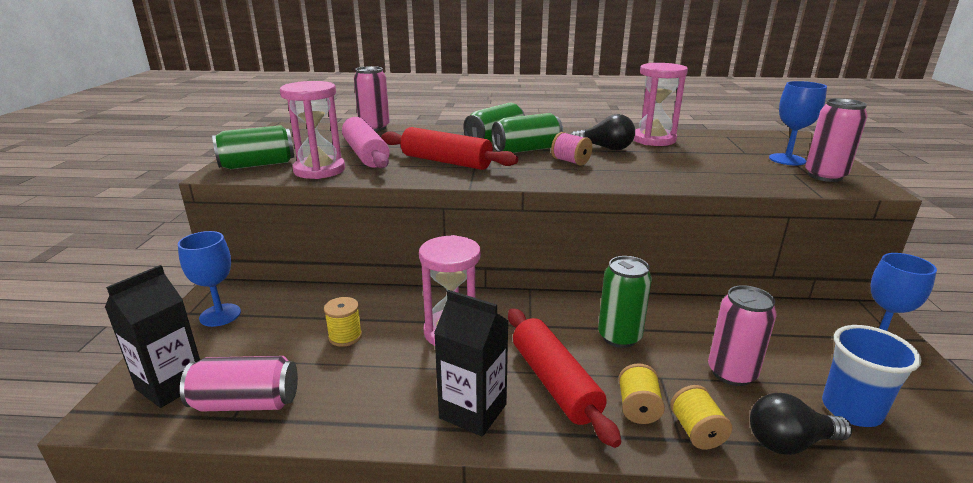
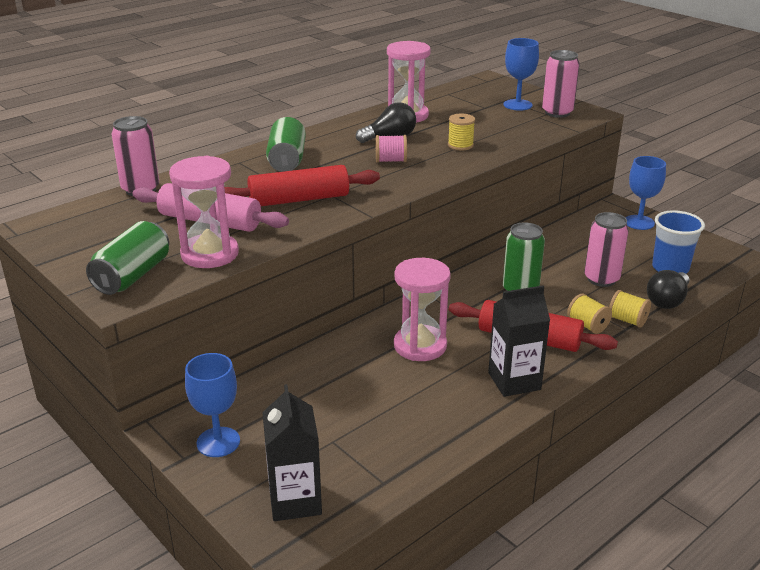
camera: 45 degrees left, 5 degrees up
pink can [180,356,298,411] -> none
yellow spool [324,297,362,347] -> yellow spool moved to [448,114,475,150]
green can [491,113,563,153] -> none

